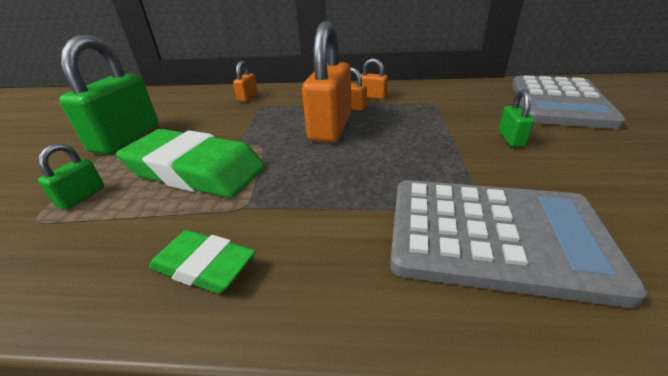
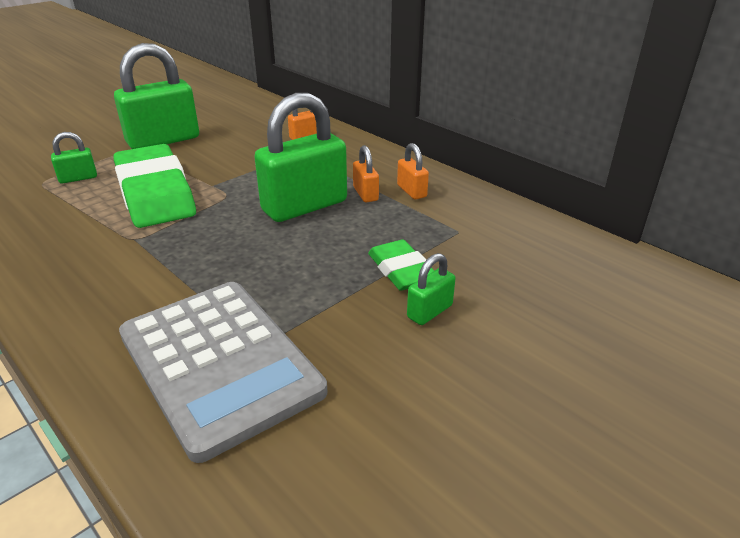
camera: 40 degrees right, 0 degrees up
green eraser [149,230,256,294] -> green eraser moved to [368,239,434,291]
orange padlock [302,21,351,143] -> green padlock [254,93,347,222]
grey calculator [512,75,626,129] -> none

